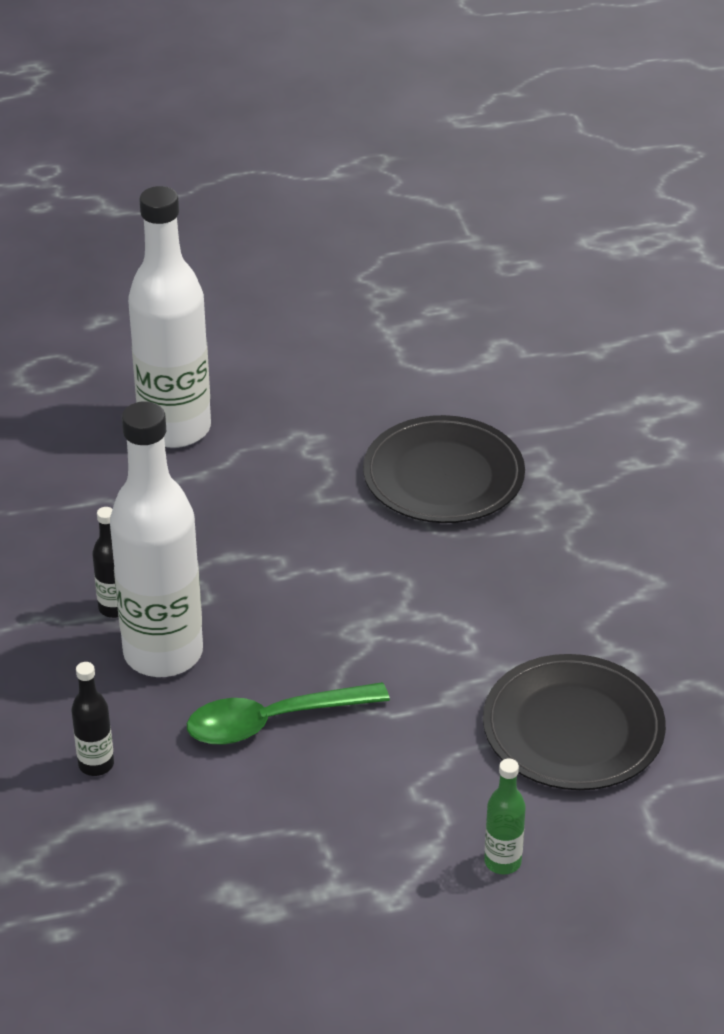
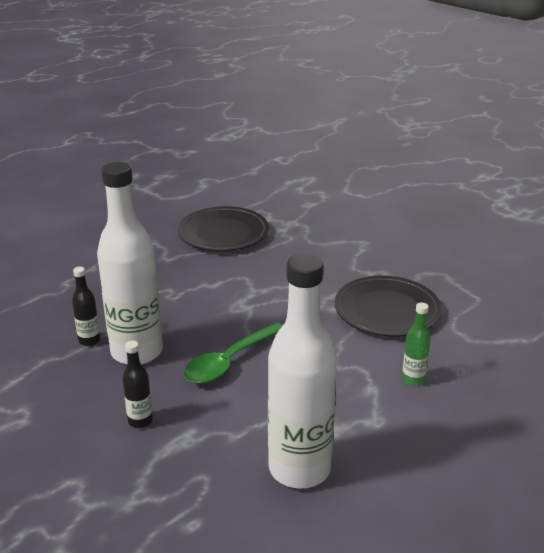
camera: 30 degrees left, 10 degrees down
white bottle [128,186,211,448] -> white bottle moved to [268,254,337,489]

